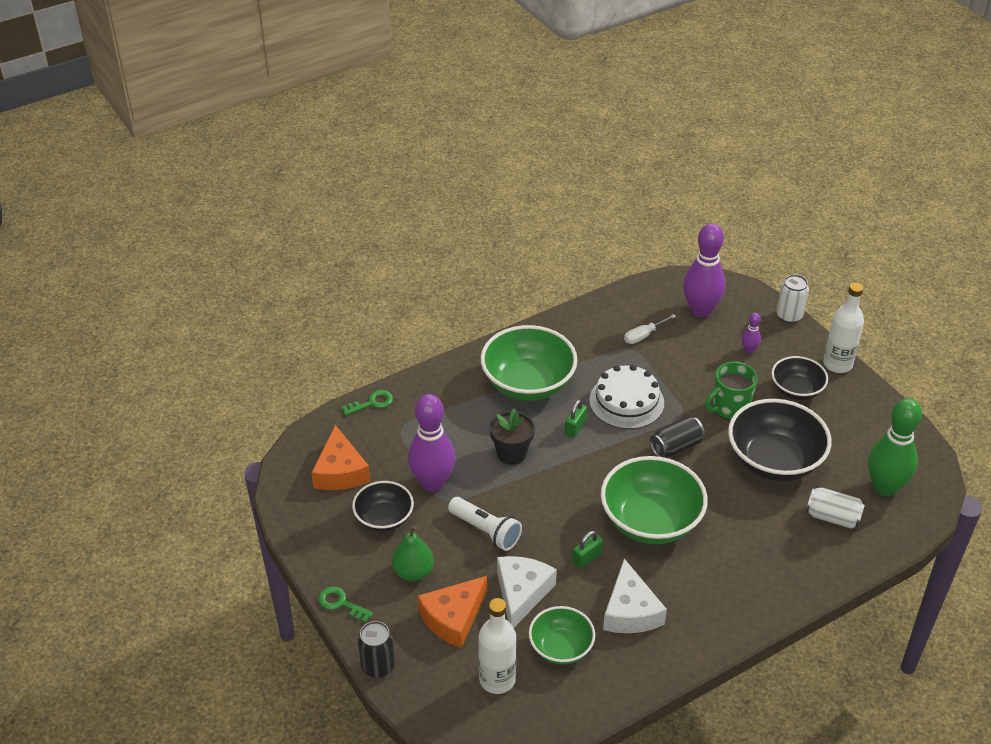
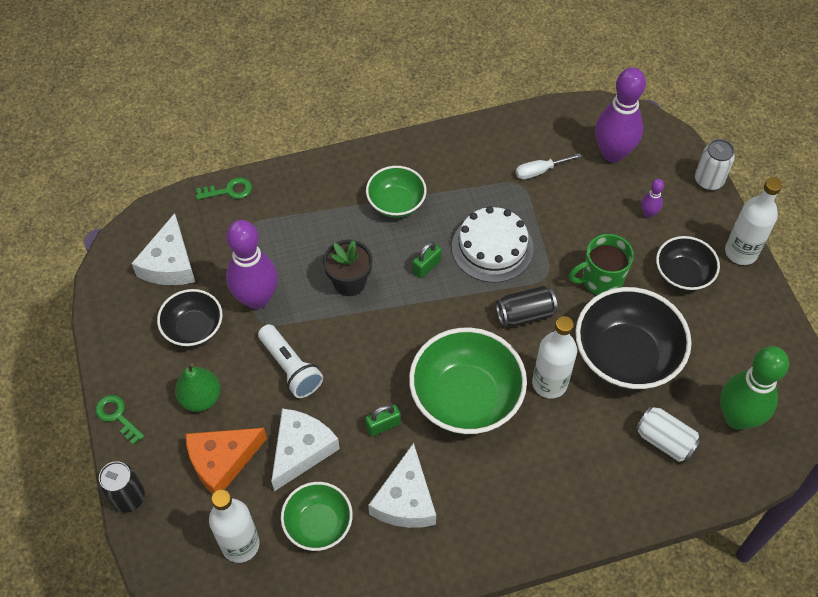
camera: 15 degrees right, 15 degrees up
orange cheese [311,425,370,490] -> white cheese [131,213,195,285]
green bowl [481,325,577,401] -> green bowl [366,166,427,218], size x0.58
none -> white bottle [532,316,577,399]

